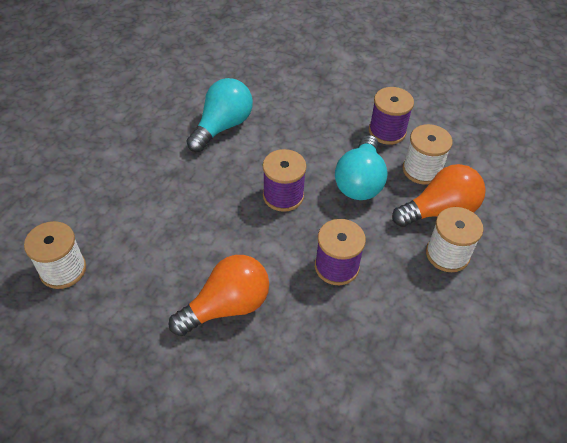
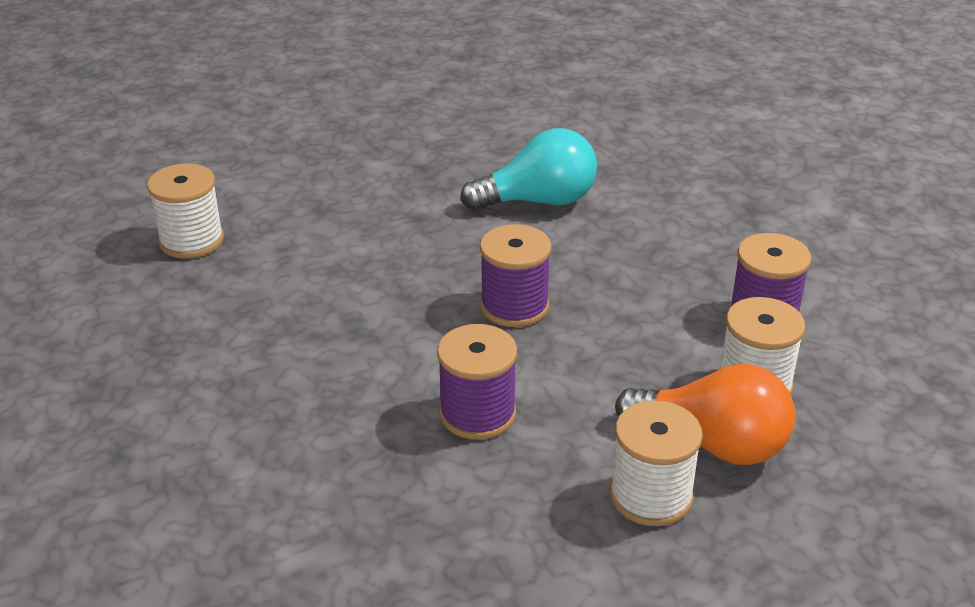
camera: 45 degrees right, 15 degrees down
orange light bulb [168,255,269,336] -> none
turquoise light bulb [335,135,388,200] -> none

